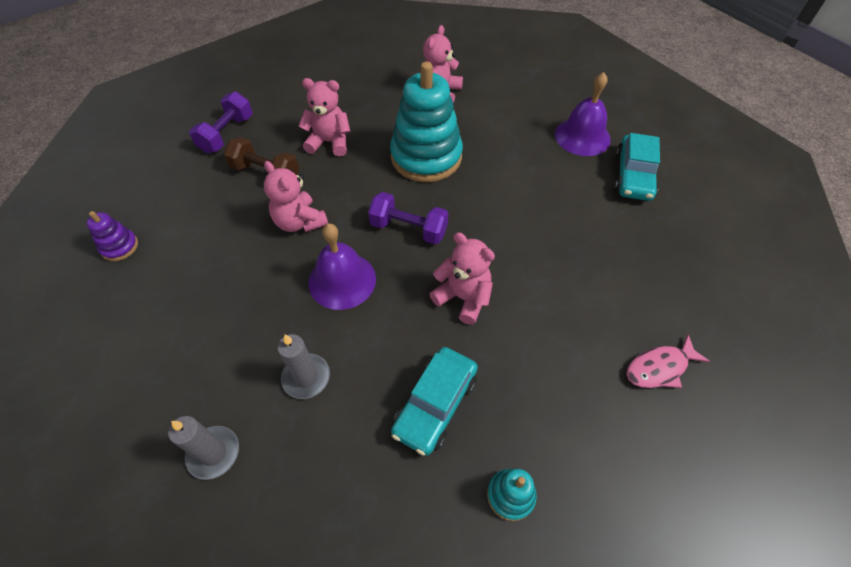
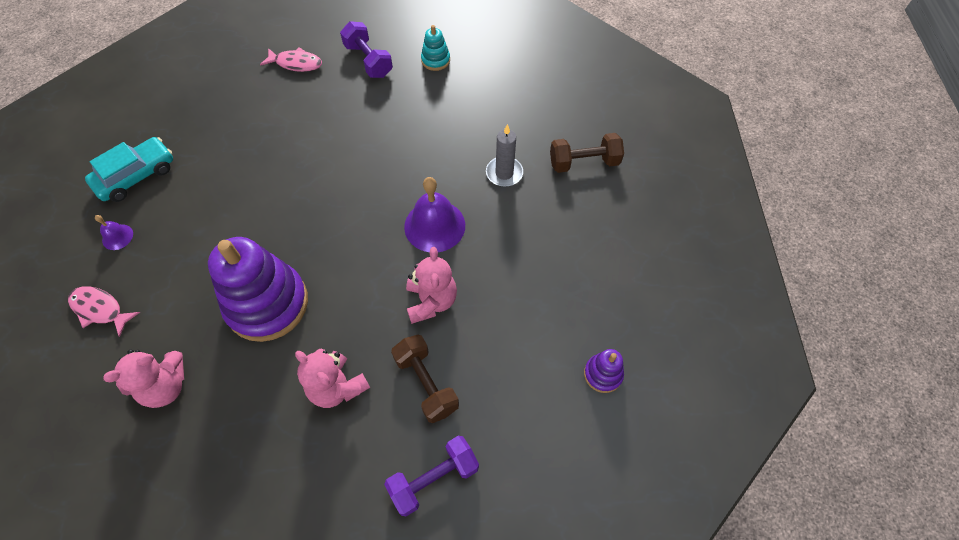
camera: 145 degrees left, 5 degrees up
grey candle [168,416,239,480] -> brown dumbbell [550,133,624,173]
purple dumbbell [368,192,449,244] -> purple dumbbell moved to [340,21,393,78]
turquoise stacking toy [390,62,463,182] -> purple stacking toy [208,237,308,342]
turquoise car [391,347,478,456] -> none
pink teddy bear [430,232,495,325] -> none
purple bell [555,72,611,156] -> purple bell [95,215,133,250], size x0.49
none -> pink fish [68,286,140,337]

